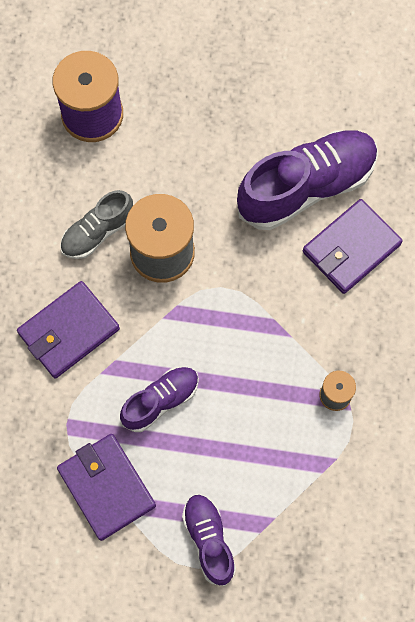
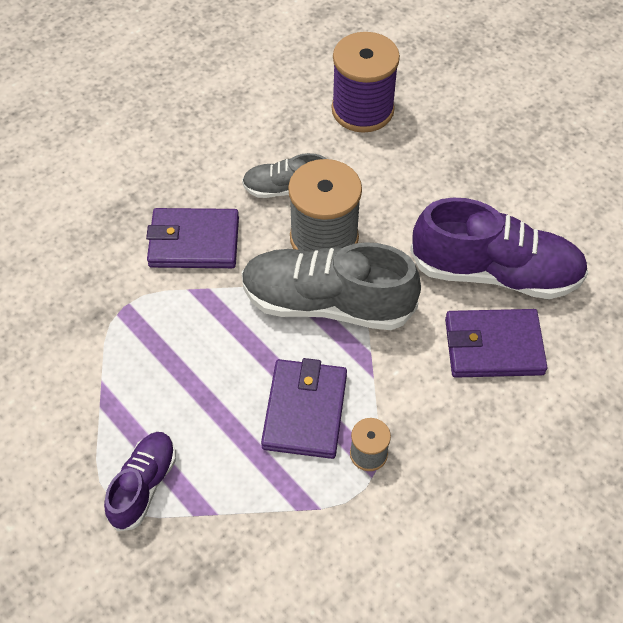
camera: 40 degrees right, 15 degrees down
purple wallet [57,434,156,541] -> purple wallet moved to [261,358,347,459]
purple shoe [120,366,199,432] -> none
none -> grey shoe [242,242,421,330]

